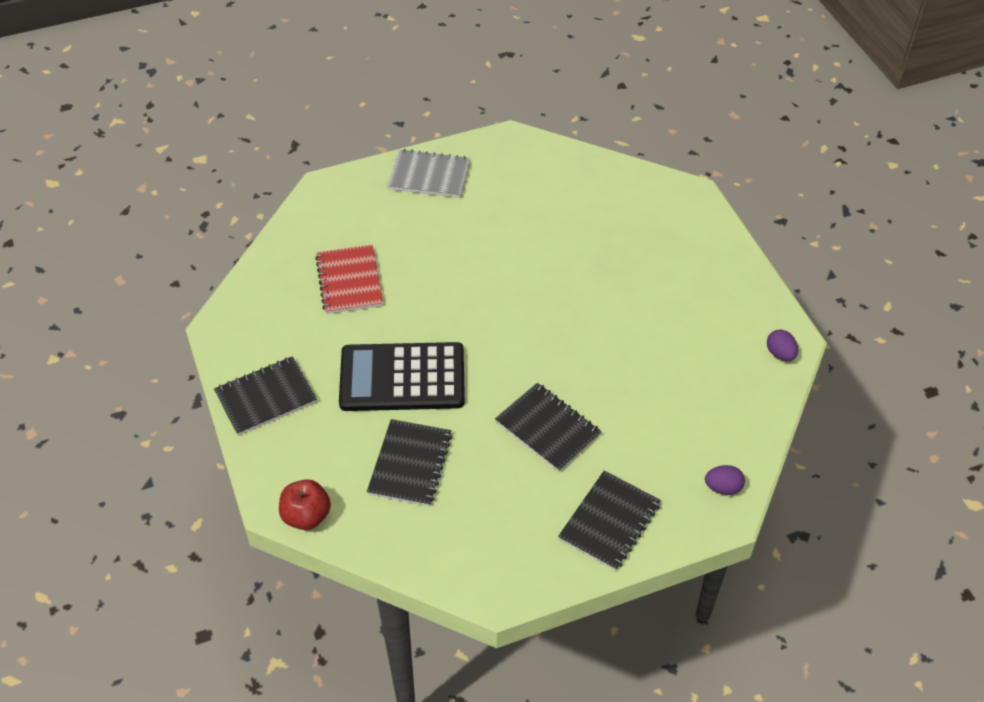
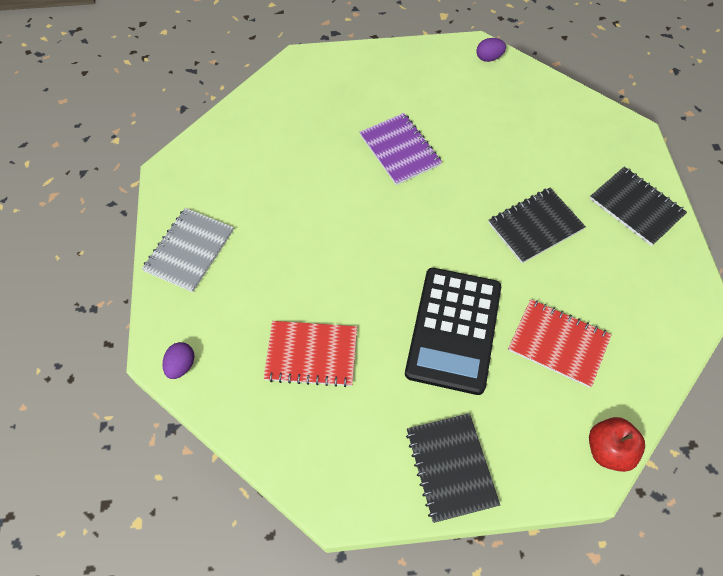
camera: 75 degrees left, 10 degrees up
black notebook [367,419,452,506] -> red notebook [508,299,612,388]
purple egg [705,465,745,495] -> purple egg moved to [162,342,194,379]
none -> purple notebook [360,113,442,185]

